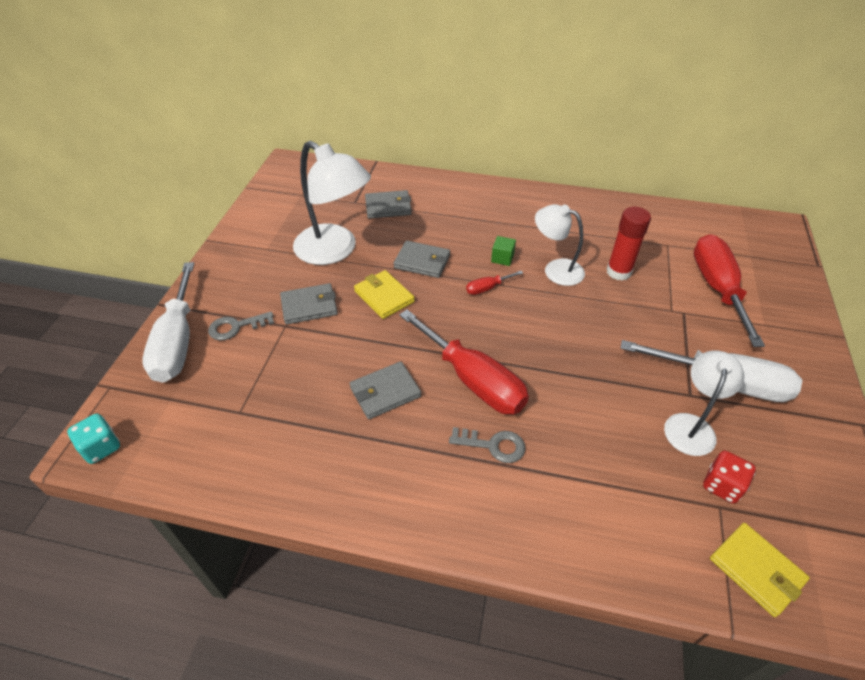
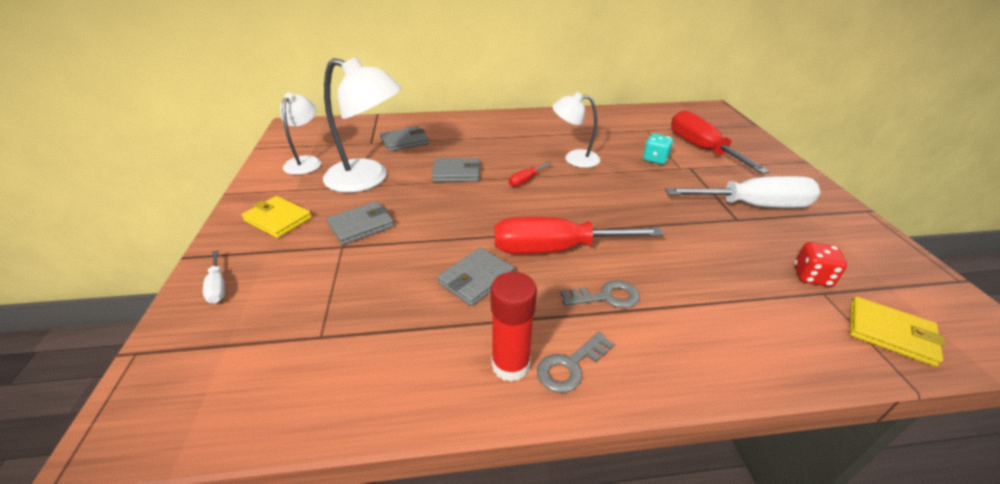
camera: 20 degrees left, 10 degrees down
turquoise dice [67,414,120,464] -> turquoise dice moved to [643,134,673,165]
white screwdriver [142,262,195,383] -> white screwdriver [203,250,225,304], size x0.43
grey key [208,311,274,341] -> grey key moved to [537,332,614,393]
yellow wallet [354,270,415,319] -> yellow wallet moved to [242,196,312,238]
red screwdriver [399,310,529,414] -> red screwdriver turned 150 degrees clockwise [494,217,664,254]
green cube [491,236,516,266] -> none
red glue stick [606,207,651,281] -> red glue stick moved to [491,272,537,382]
white lamp [664,350,744,456] -> white lamp moved to [280,93,321,175]

